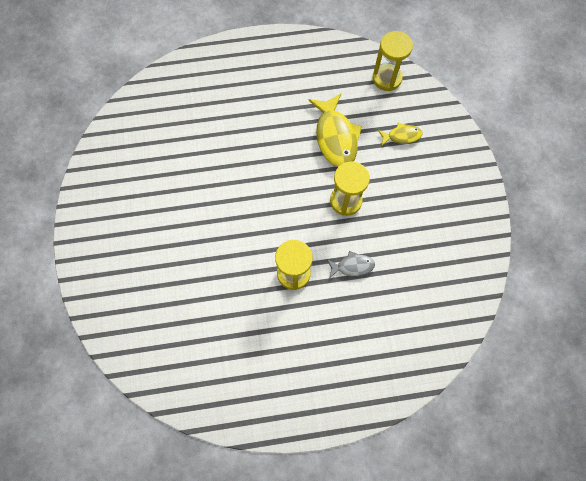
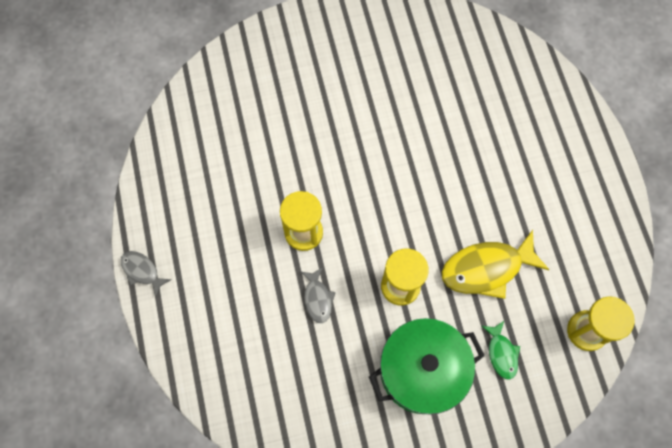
camera: 85 degrees right, 0 degrees up
yellow fish [378,122,423,146] -> green fish [482,321,520,379]
none -> grey fish [121,251,172,297]
none -> green pot [369,318,485,414]

